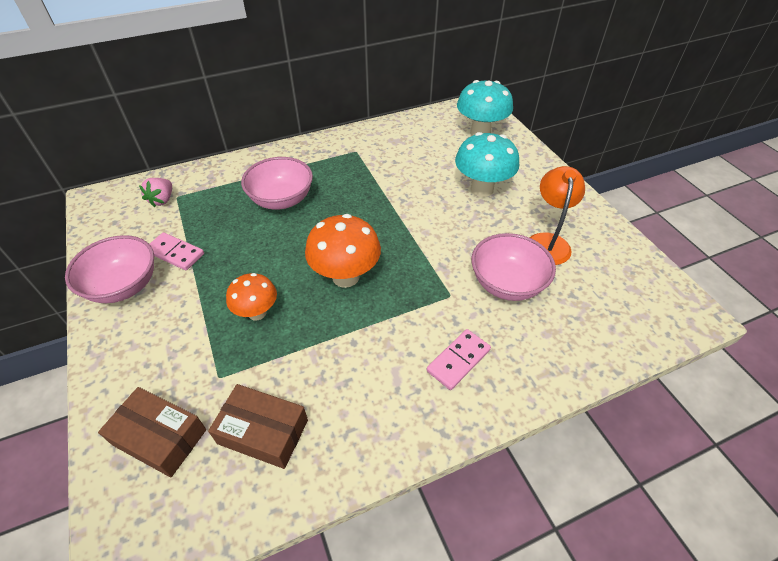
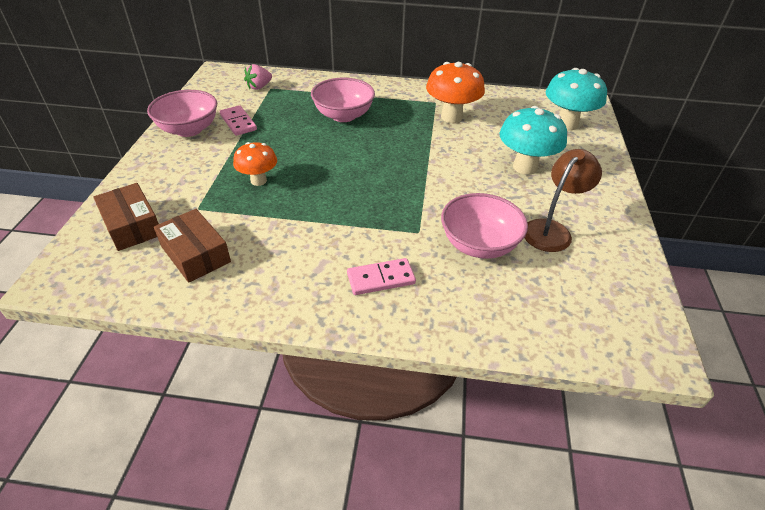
camera: 30 degrees right, 5 degrees down
orange mushroom [305,214,381,288] -> orange mushroom moved to [426,62,485,123]
orange lamp [530,166,585,265] -> brown lamp [525,149,602,252]

